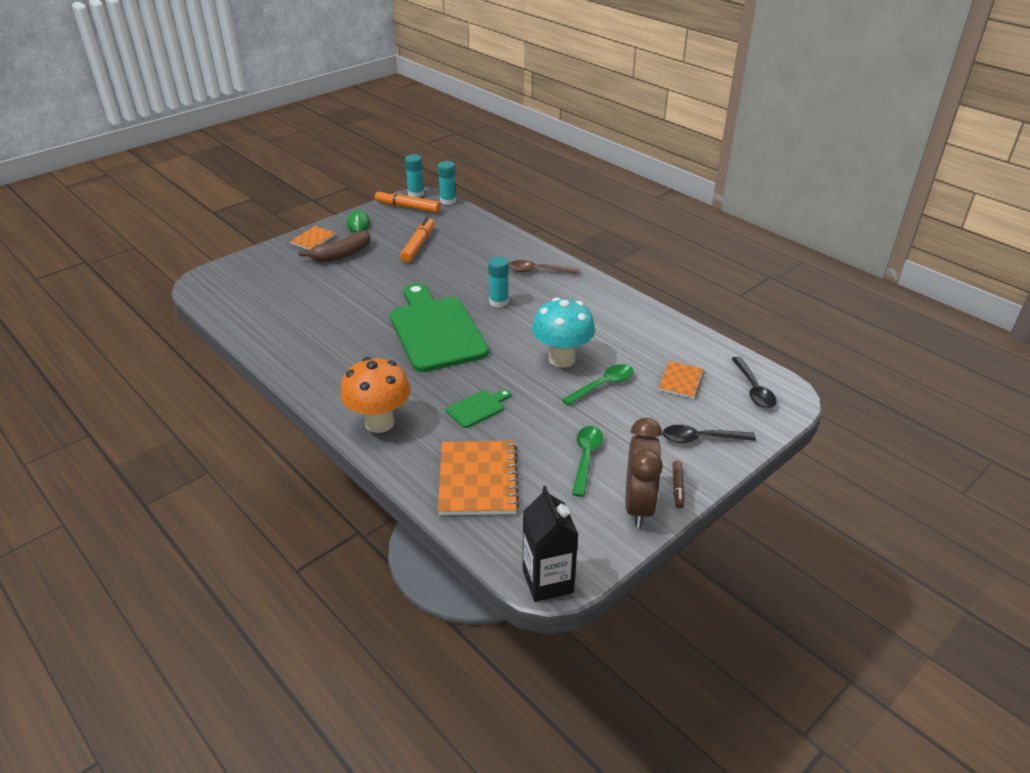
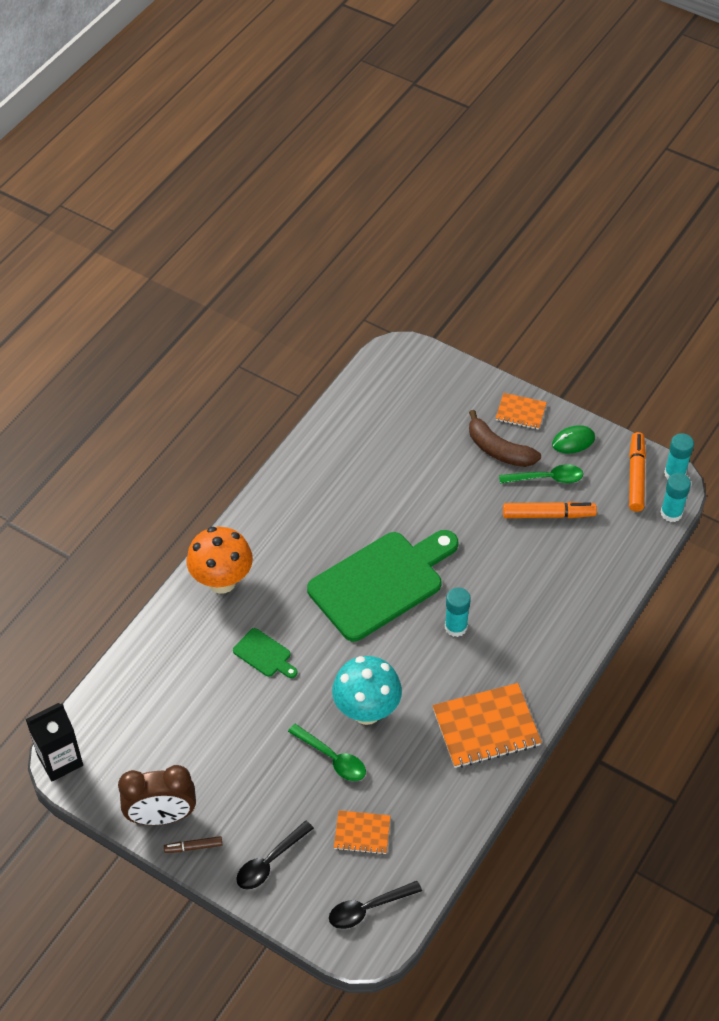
camera: 75 degrees right, 15 degrees up
orange notebook [438,441,519,515] -> orange notebook moved to [432,683,542,768]
brown spoon [509,260,580,274] -> none
green spoon [572,426,603,497] -> green spoon moved to [499,464,583,483]
black spoon [662,425,756,443] -> black spoon turned 120 degrees counterclockwise [236,821,314,890]

